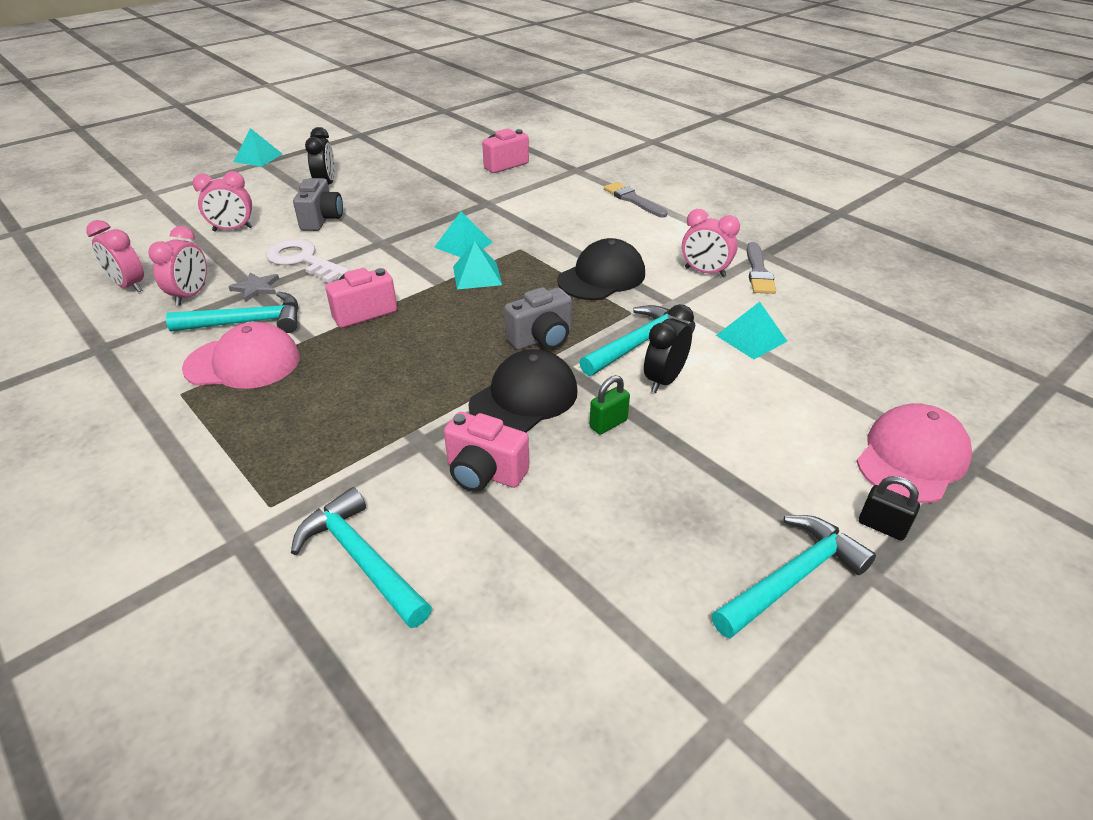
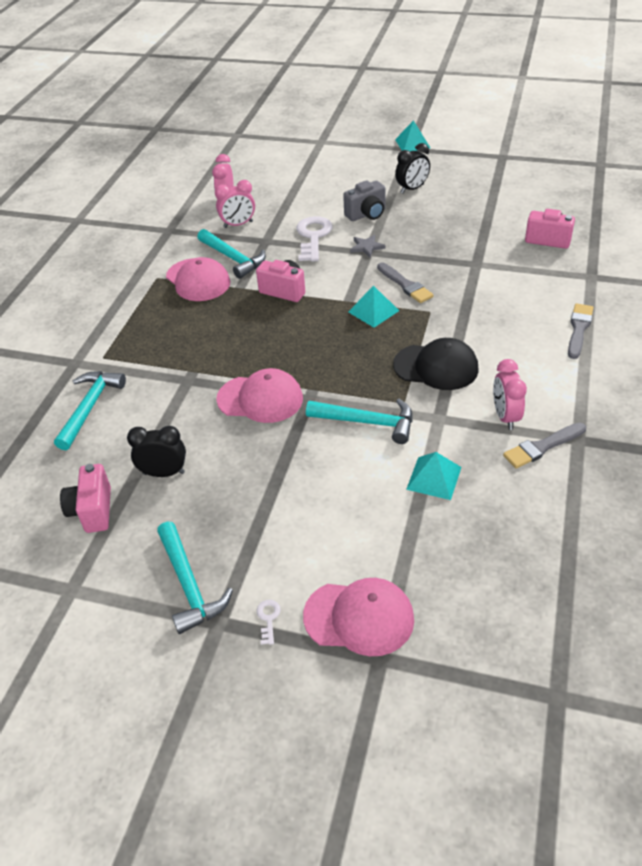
camera: 60 degrees right, 5 degrees up
pink clock [193,171,253,232] -> none
grey star [228,272,279,302] -> grey star moved to [350,235,386,257]
turquoise pyramid [434,212,493,257] -> grey brush [377,262,434,303]
pink camera [444,412,529,492] -> pink camera moved to [60,464,111,533]
black cap [469,349,577,433] -> pink cap [216,368,303,423]
grey camera [504,287,572,350] -> none
green padlock [590,375,630,435] -> none
black clock [644,304,694,393] -> black clock moved to [127,426,186,477]
turquoise hammer [711,515,876,639] -> turquoise hammer turned 45 degrees clockwise [157,521,233,634]
black padlock [859,476,920,541] -> white key [257,600,281,645]

